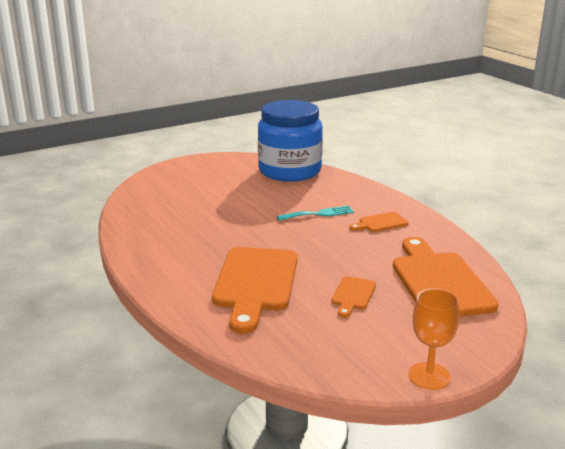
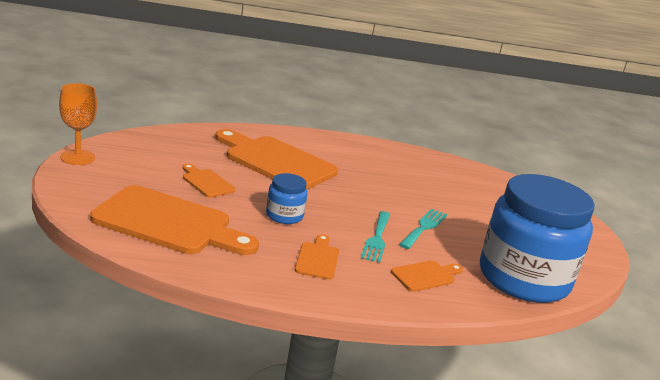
camera: 115 degrees right, 0 degrees up
none -> blue jar [266,173,307,224]
none -> orange cutting board [391,260,463,292]
none -> turquoise fork [399,209,447,249]

